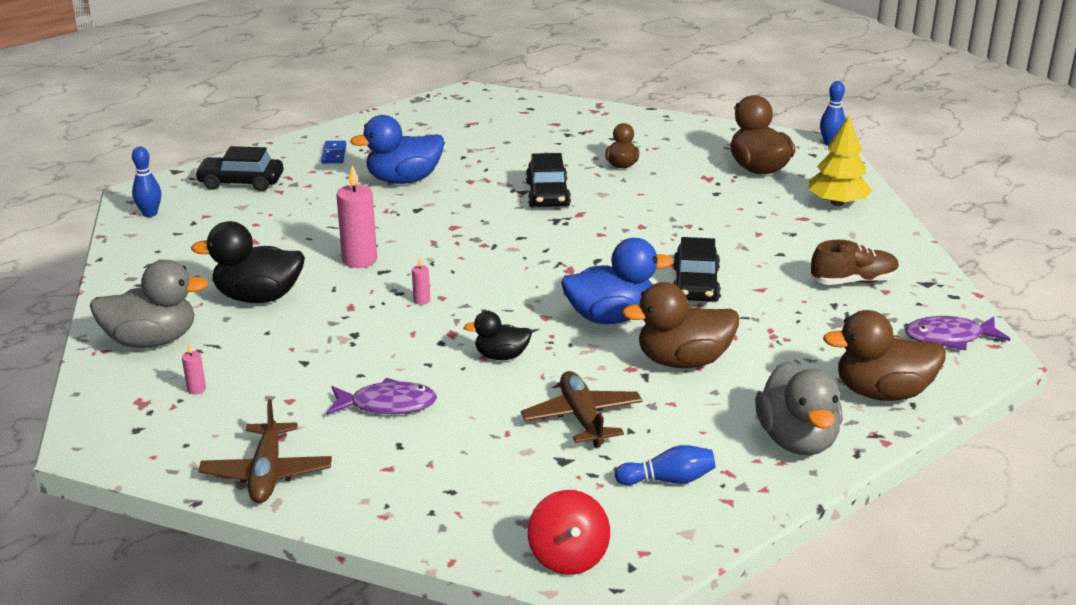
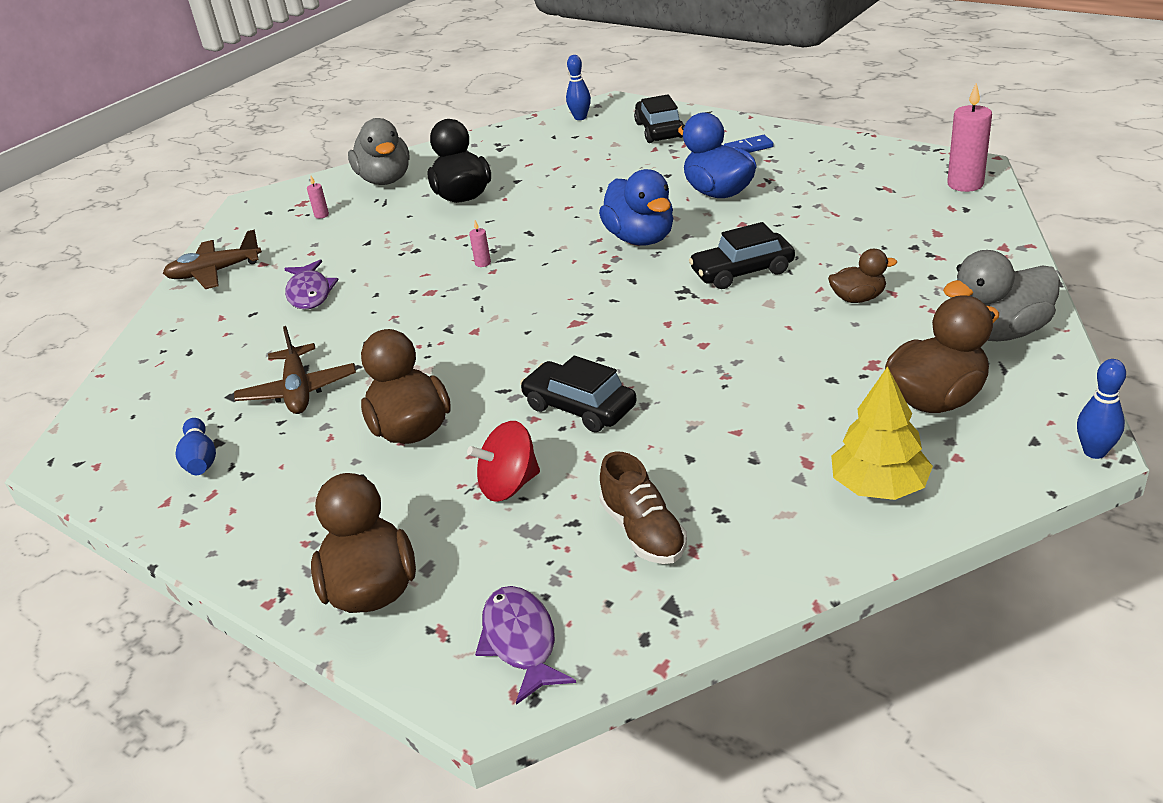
camera: 80 degrees right, 5 degrees up
pink candle [336,165,377,268] -> pink candle moved to [947,83,992,192]
black duck [464,311,532,360] -> none
brown plane [521,371,643,448] -> brown plane turned 105 degrees clockwise [234,326,356,414]
red spinning top [528,490,610,575] -> red spinning top moved to [467,421,540,502]
blue duck [561,238,673,324] -> blue duck moved to [599,169,673,246]
black car [673,237,721,302] -> black car turned 45 degrees clockwise [520,356,637,432]
grey duck [755,361,843,455] -> grey duck moved to [943,250,1060,341]

